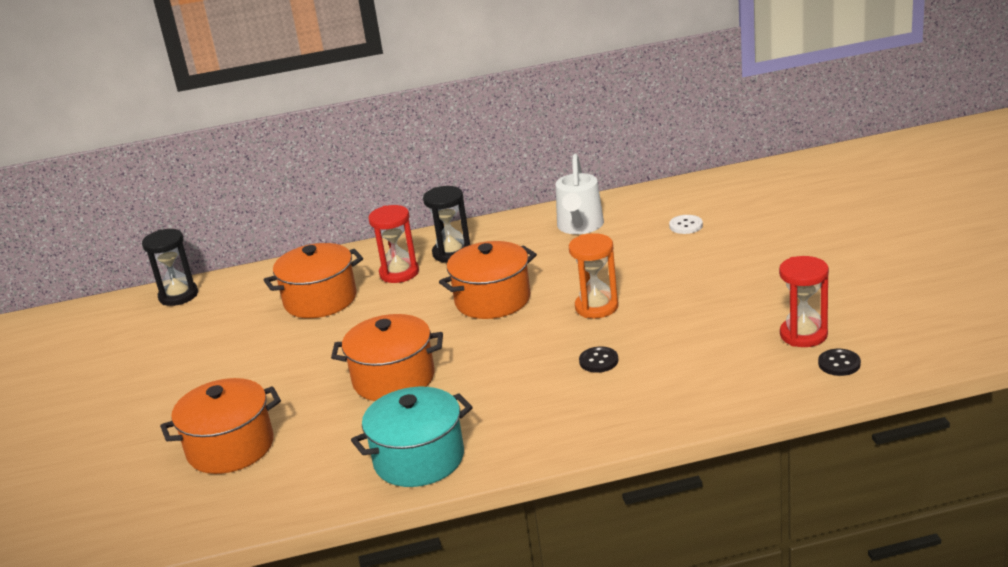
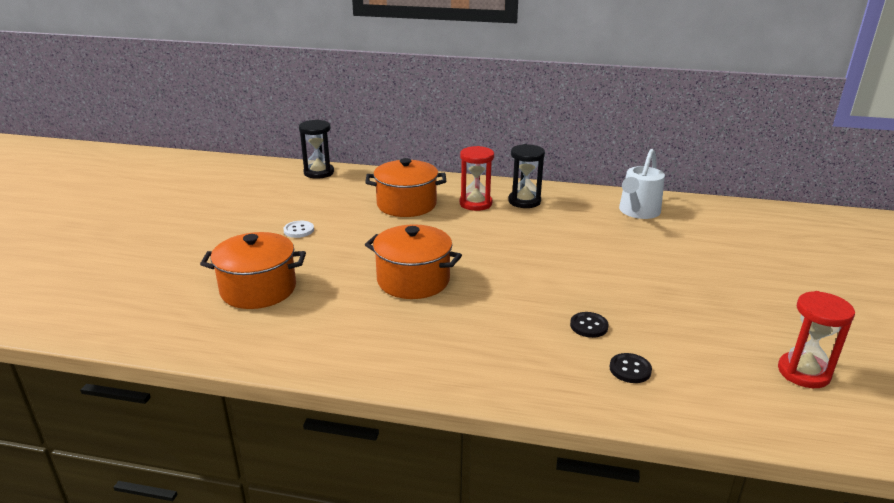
camera: 20 degrees right, 0 degrees up
turquoise pot [351,387,473,487] -> none
orange pot [439,241,537,319] -> none
orange hourglass [569,233,618,318] -> none
white button [669,215,703,234] -> white button moved to [283,221,314,238]
black button [818,349,861,376] -> black button moved to [610,353,652,383]

